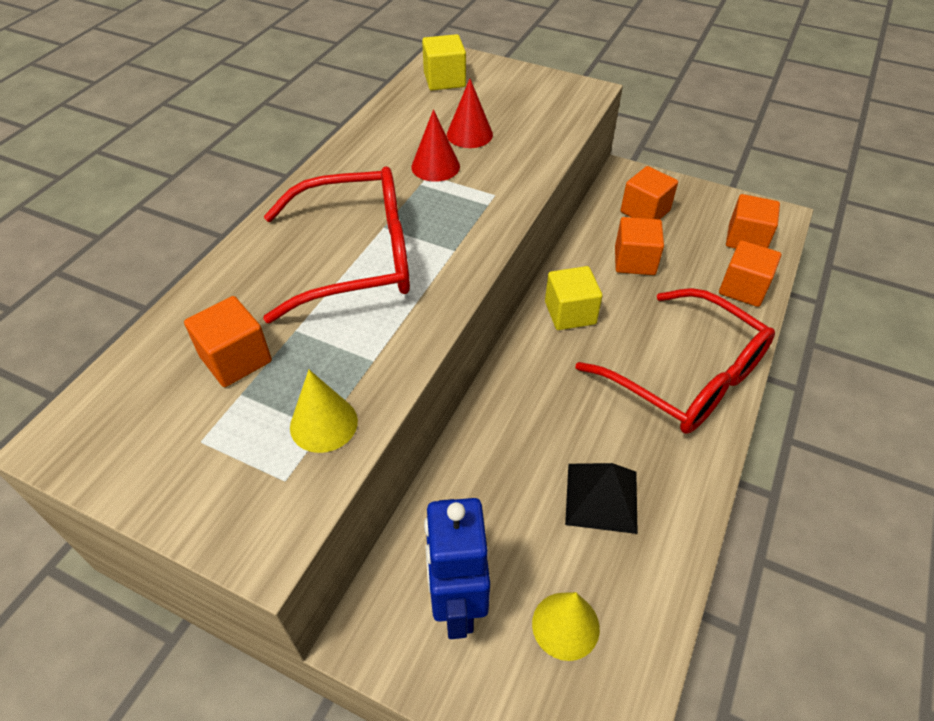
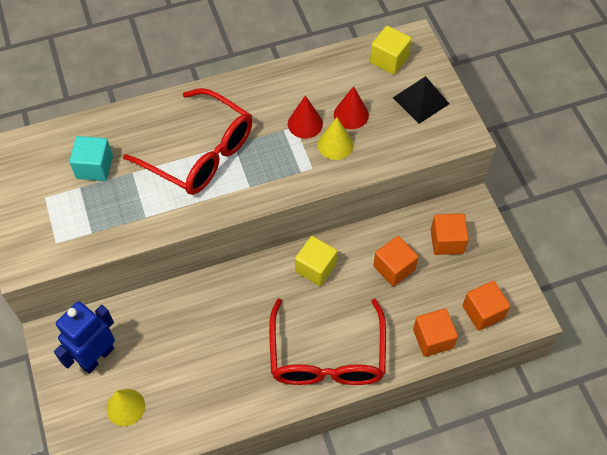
camera: 45 degrees right, 10 degrees up
orange cube [184,296,272,387] -> turquoise cube [69,136,113,181]
yellow cone [290,370,358,453] -> yellow cone moved to [318,117,353,160]
black pyramid [565,463,638,534] -> black pyramid moved to [393,76,449,124]

